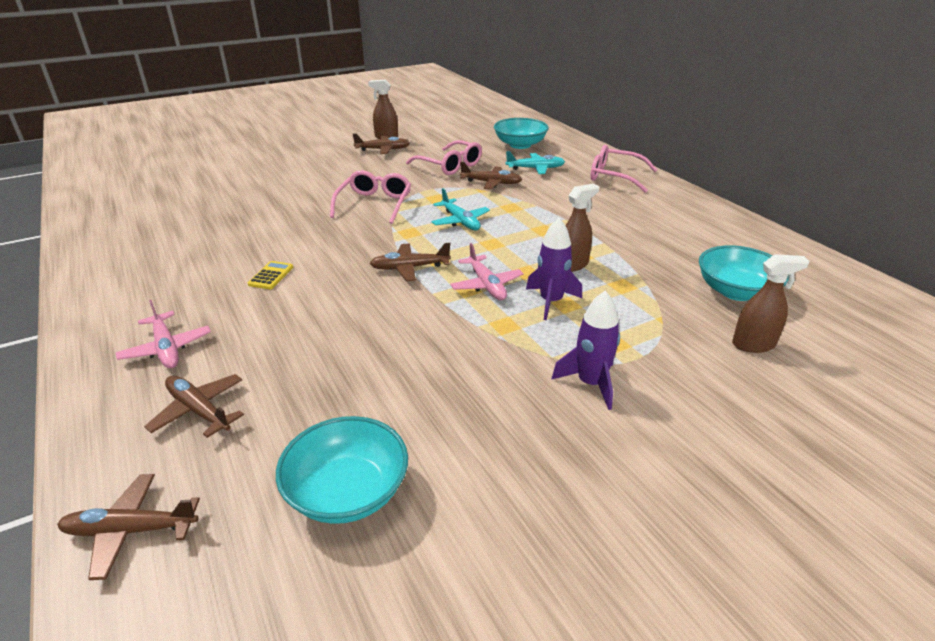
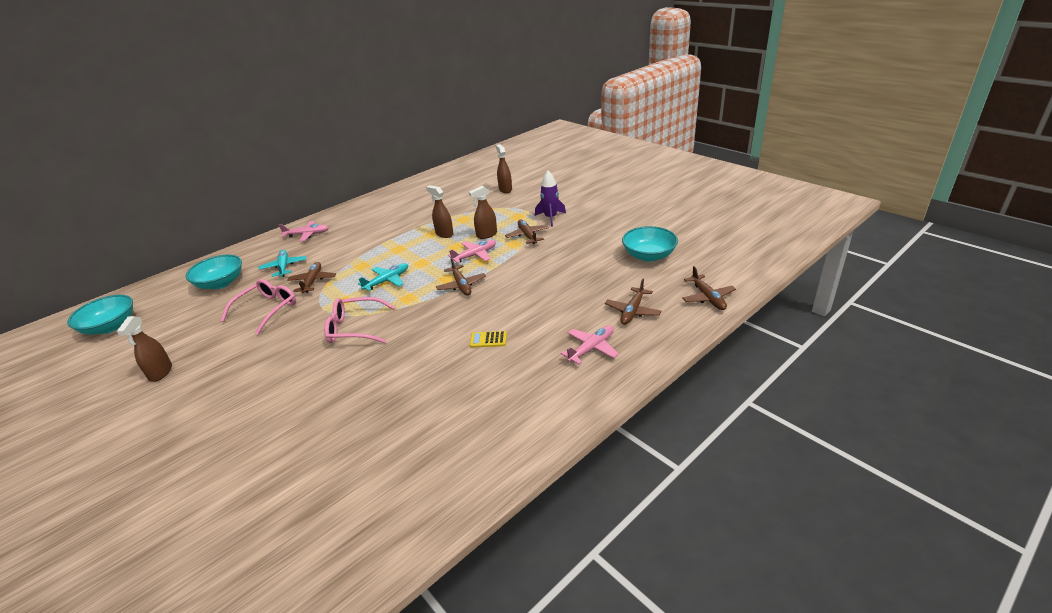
camera: 100 degrees left, 0 degrees up
brown plane [353,133,410,154] -> brown plane moved to [505,220,549,244]
purple rocket [526,218,582,320] -> brown spray bottle [469,186,497,239]
pink glasses [591,145,657,193] -> pink plane [279,221,329,242]
turquoise bowl [699,245,789,301] -> turquoise bowl moved to [67,295,133,335]

